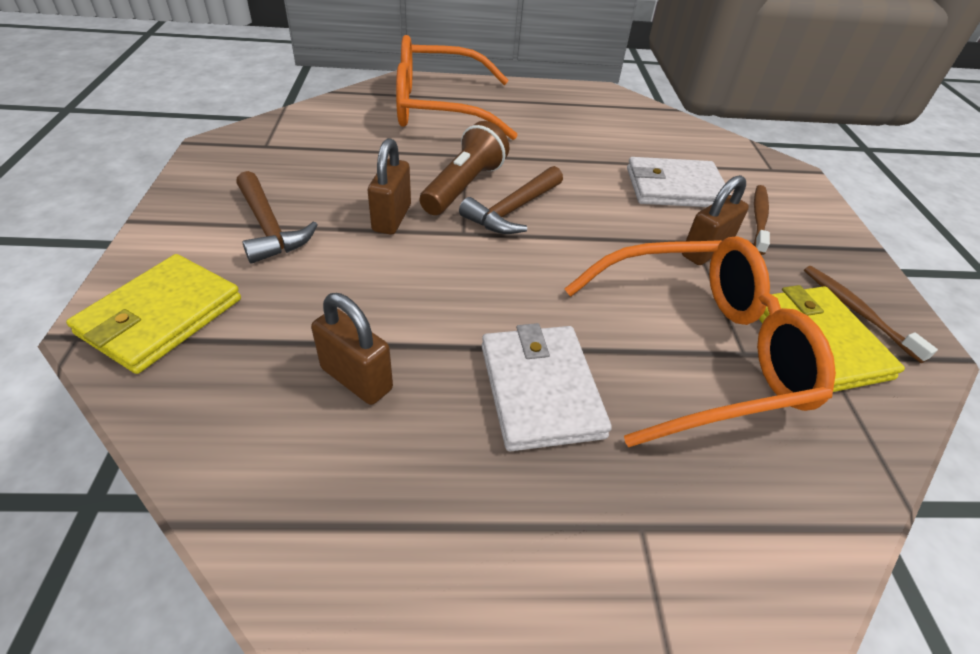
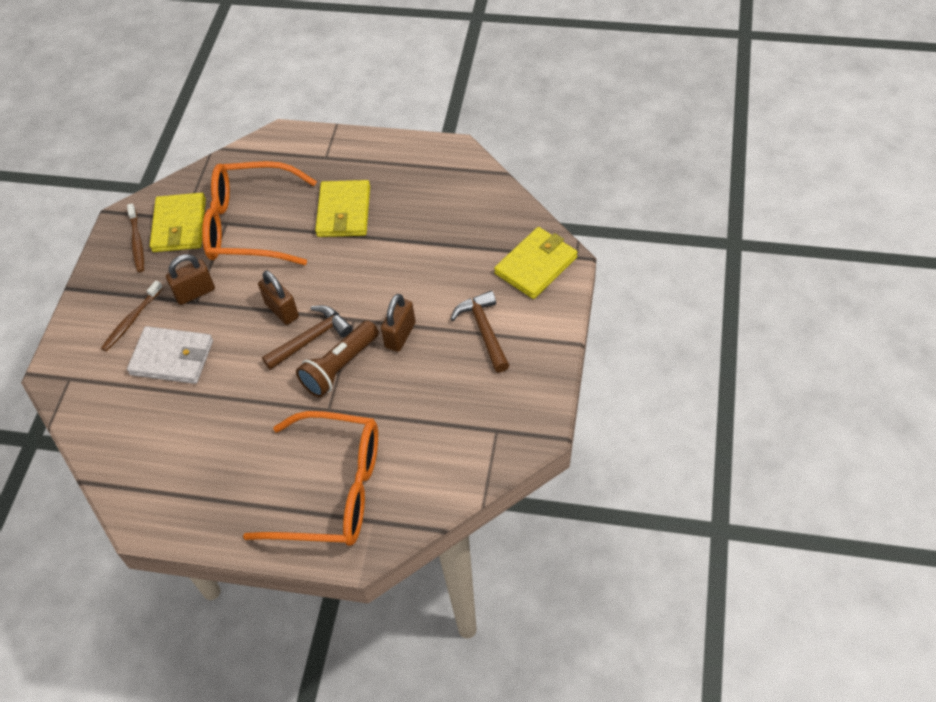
camera: 160 degrees left, 10 degrees up
brown padlock [311,293,393,405] -> brown padlock moved to [258,271,299,325]
white wallet [482,323,612,452] -> yellow wallet [315,180,370,237]

